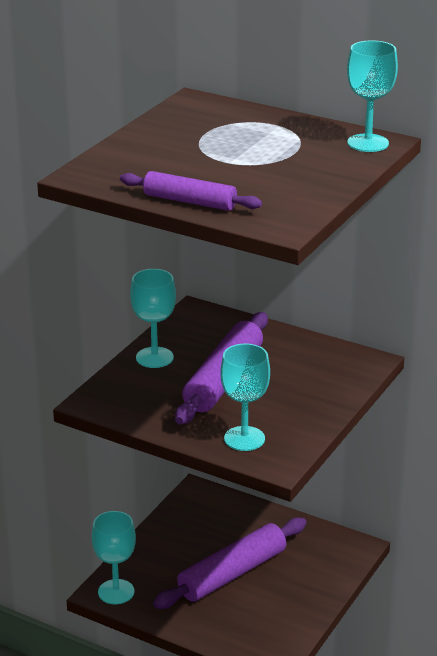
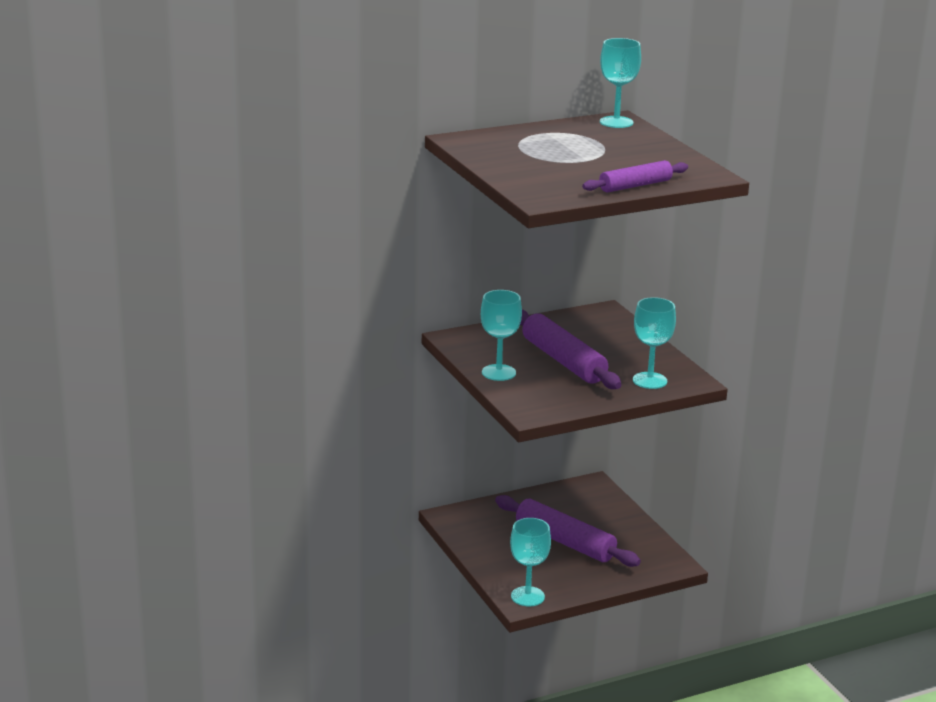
camera: 55 degrees left, 5 degrees down
purple rolling pin [153,517,307,609] -> purple rolling pin turned 45 degrees counterclockwise [495,495,641,567]

